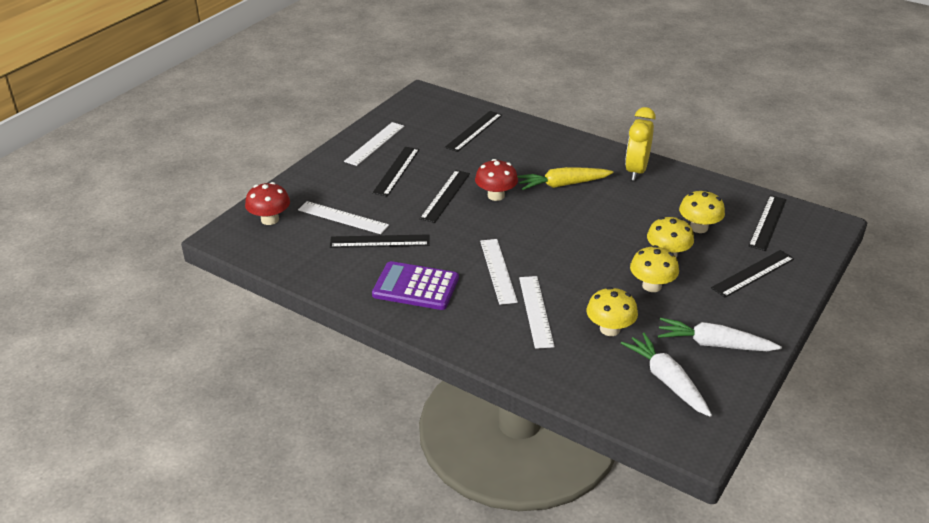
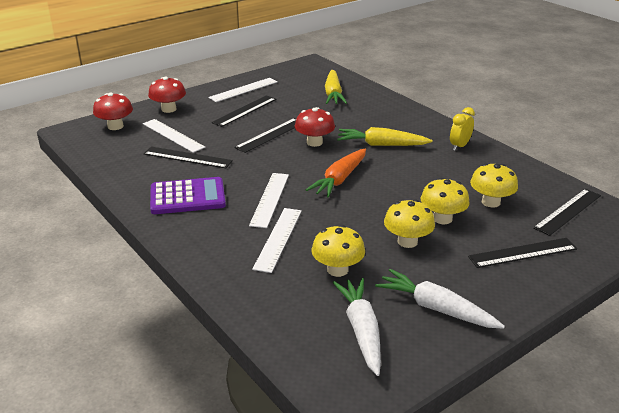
camera: 20 degrees right, 5 degrees down
purple calculator [372,261,459,310] -> purple calculator turned 135 degrees clockwise [150,177,226,214]
black ruler [445,111,502,152] -> yellow carrot [325,70,347,104]
yellow clock [625,107,656,181] -> yellow clock [450,107,475,151], size x0.63
none -> red mushroom [148,77,186,113]
none -> orange carrot [306,149,366,198]

